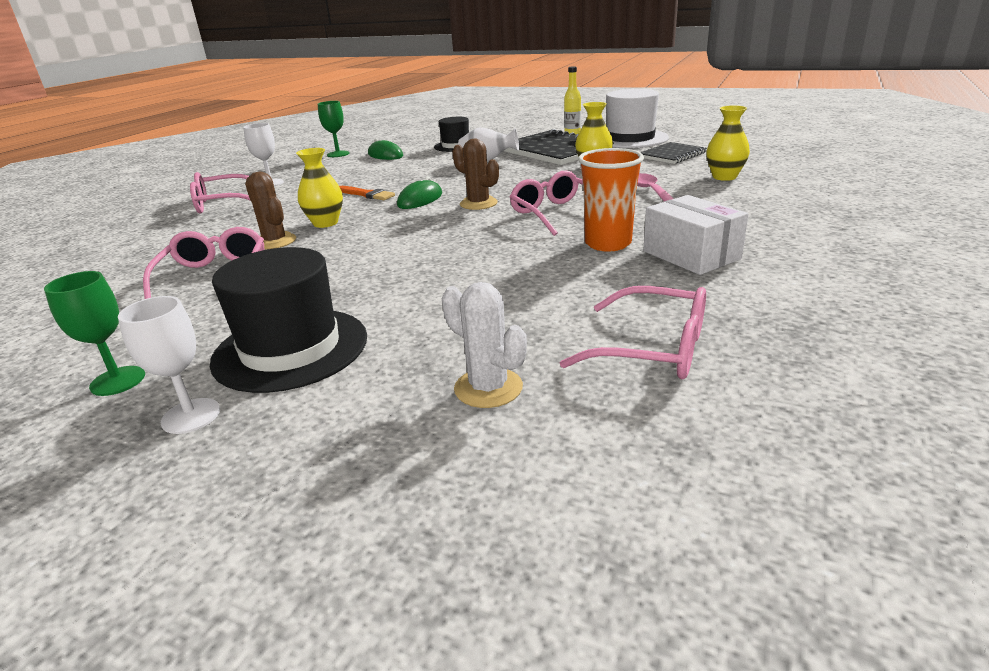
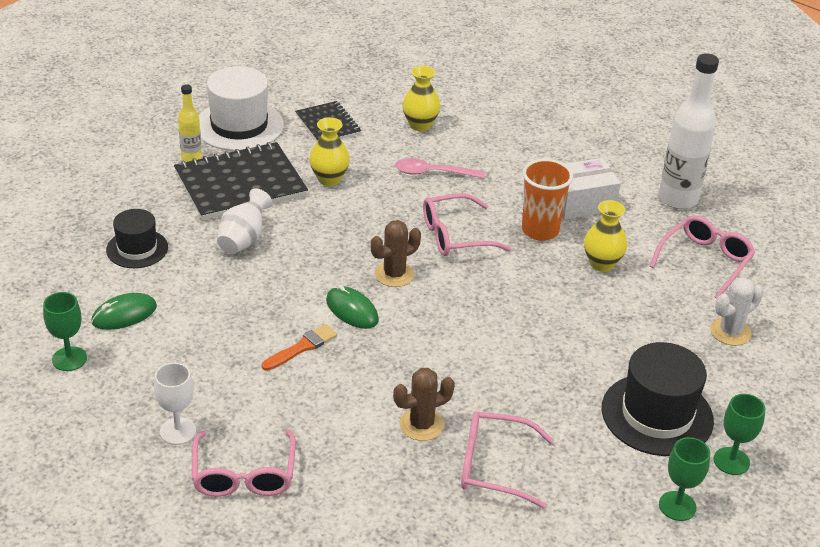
camera: 80 degrees left, 10 degrees up
white goblet [118,296,220,434] -> green goblet [714,394,765,475]
yellow vase [296,148,343,228] -> yellow vase moved to [584,200,627,272]
none -> white bottle [659,53,719,209]

